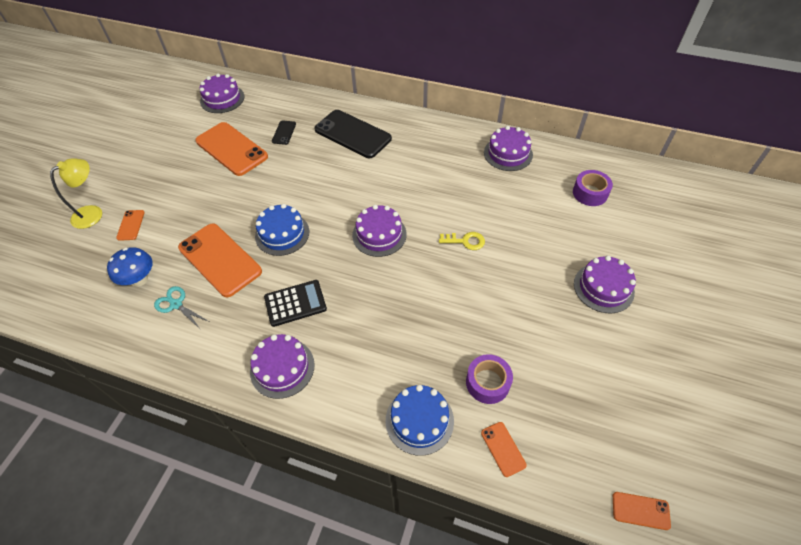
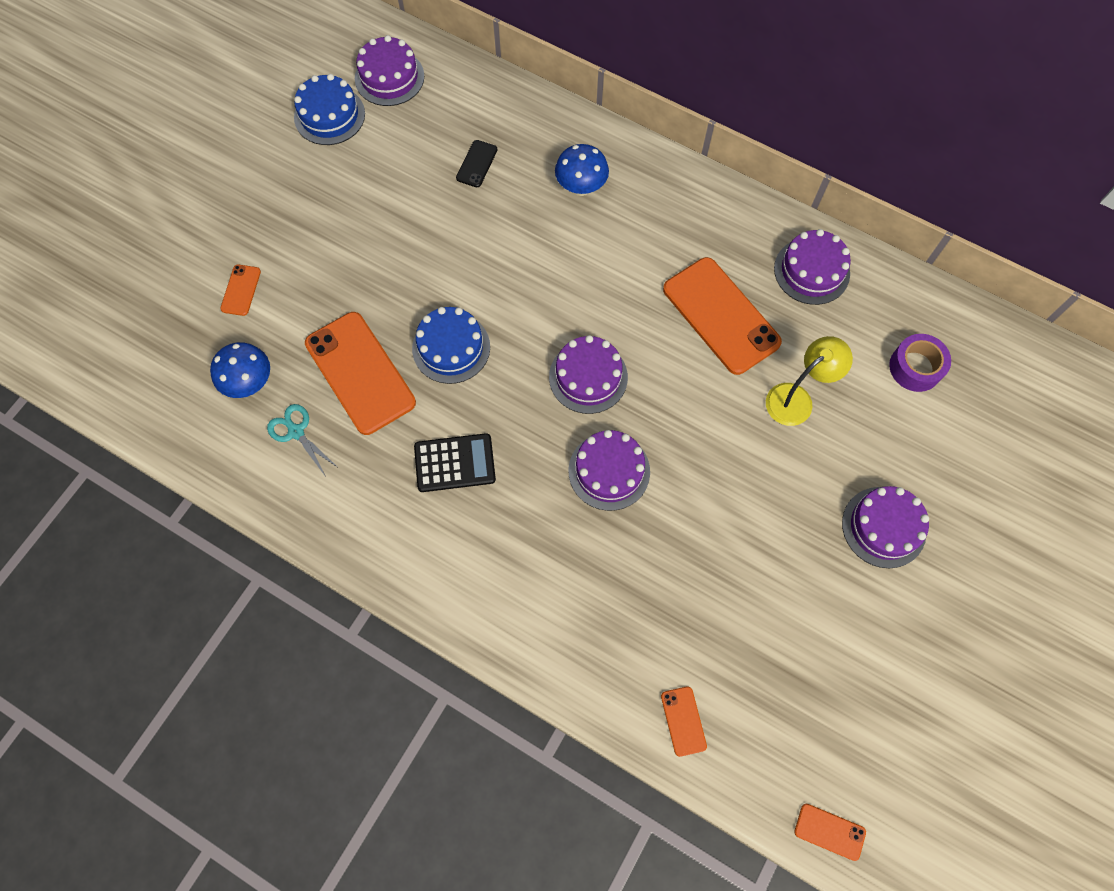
camera: 10 degrees right, 15 degrees up
yellow lamp [50,158,102,229] -> yellow lamp moved to [766,336,853,426]
orange phone [195,122,268,176] -> orange phone moved to [663,257,782,375]
purple cake [250,334,315,399] -> purple cake moved to [568,430,650,511]
black phone [314,110,392,158] -> blue mushroom [555,144,609,196]
blue cake [386,385,454,456] -> blue cake moved to [294,74,365,145]
yellow key [439,232,485,250] -> none
purple tape [466,354,513,404] -> none

